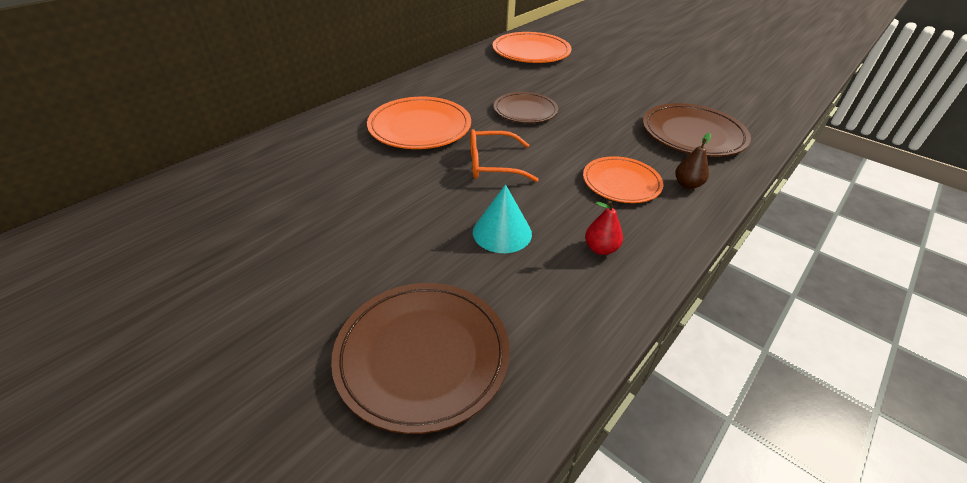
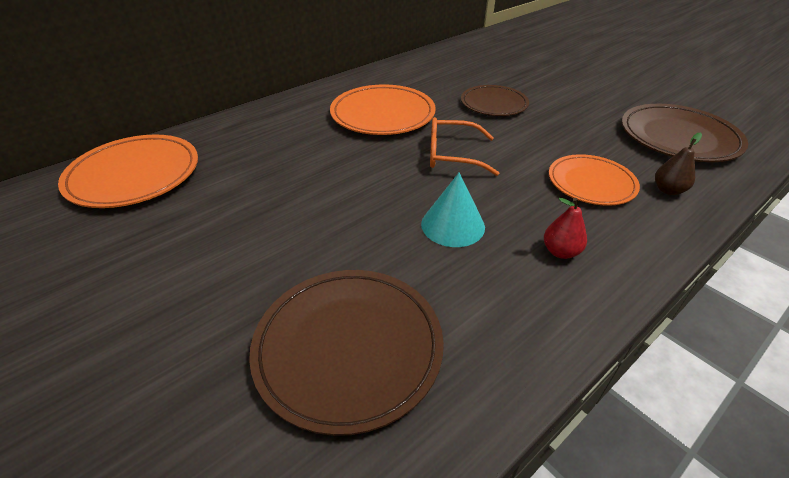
camera: 10 degrees right, 0 degrees up
orange plate [493,32,572,63] -> orange plate moved to [58,134,198,208]

